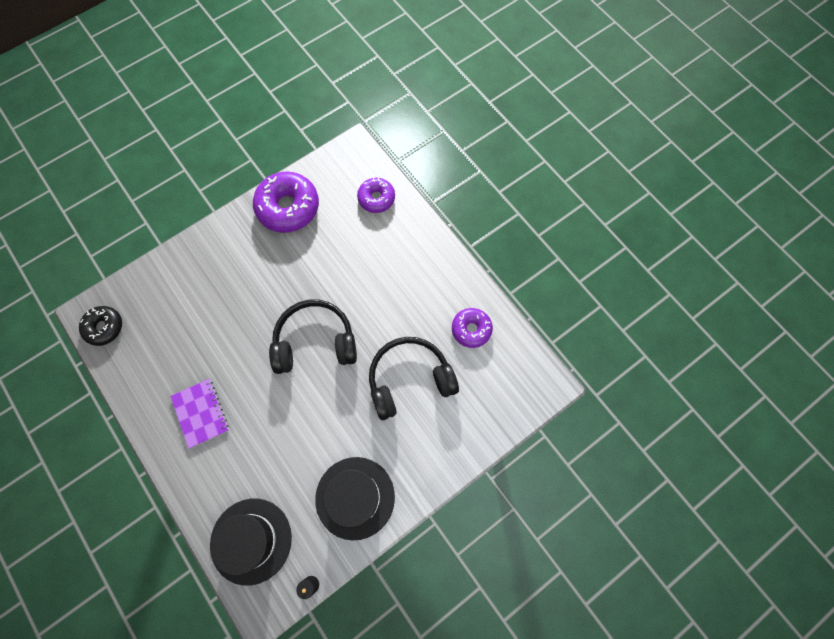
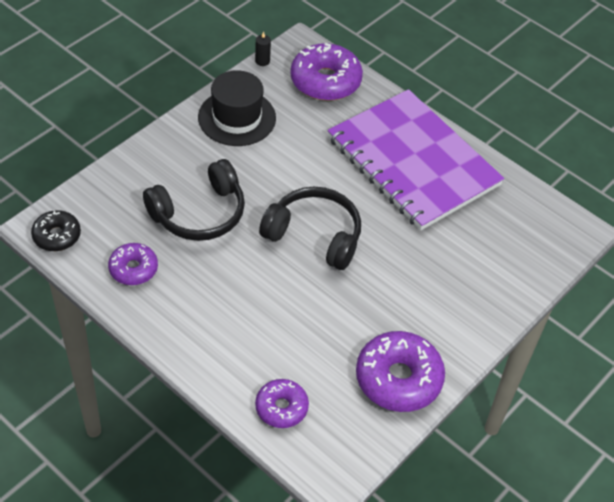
camera: 165 degrees right, 20 degrees down
black donut [79,306,122,346] -> black donut moved to [31,210,81,251]
purple notebook [170,379,229,449] -> purple notebook [328,89,504,230], size x2.46
black hat [210,499,292,586] -> purple donut [290,43,363,101]
black headphones [269,300,357,374] -> black headphones turned 135 degrees counterclockwise [259,187,361,270]

